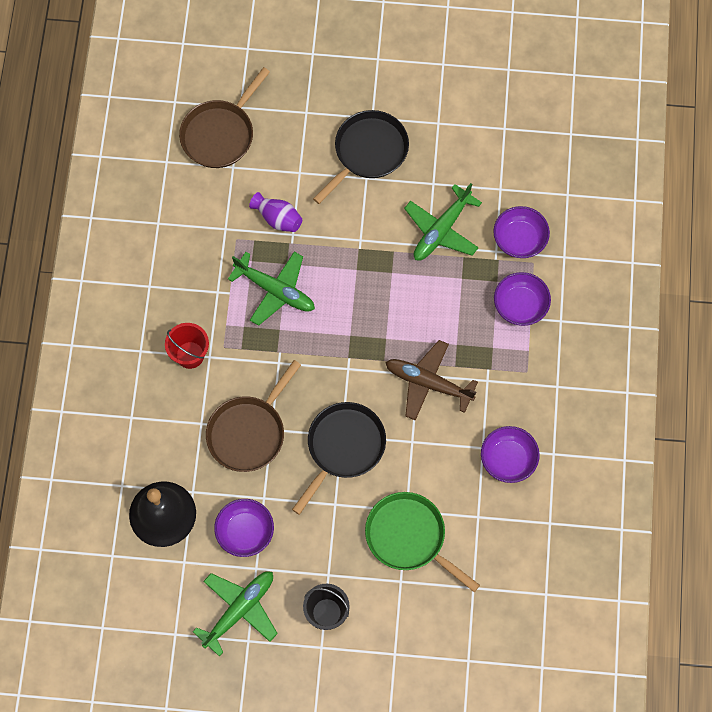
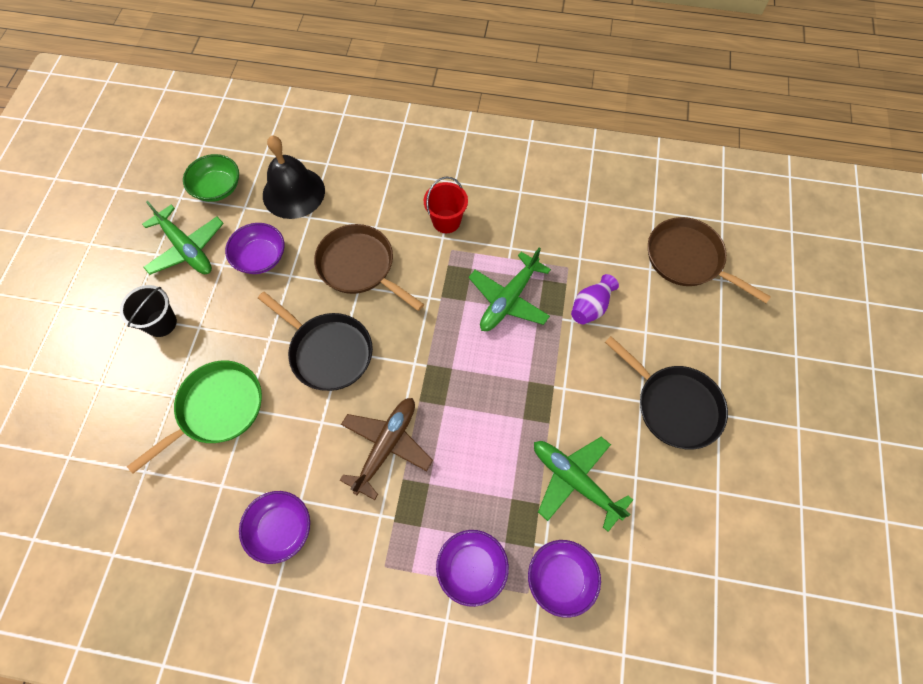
camera: 95 degrees right, 5 degrees down
none -> green bowl [183,154,239,202]

